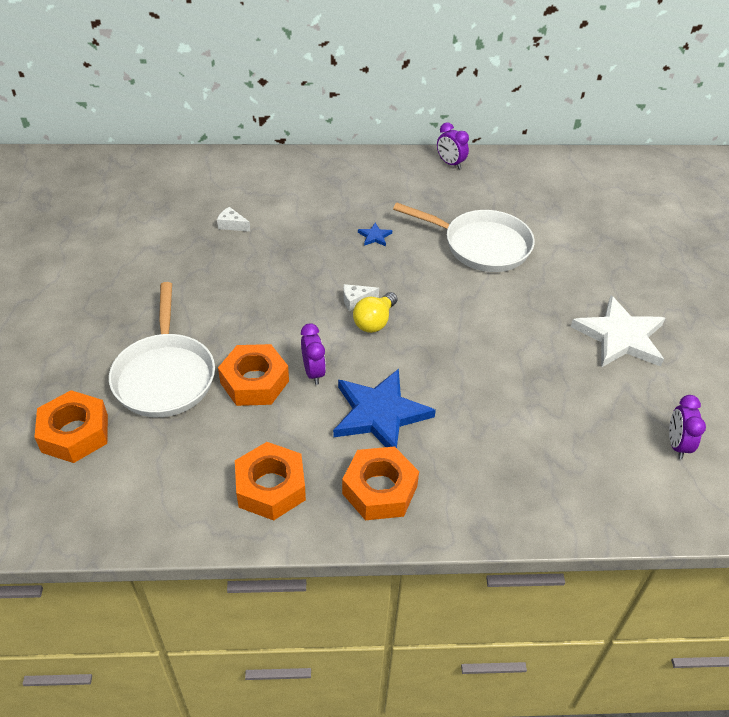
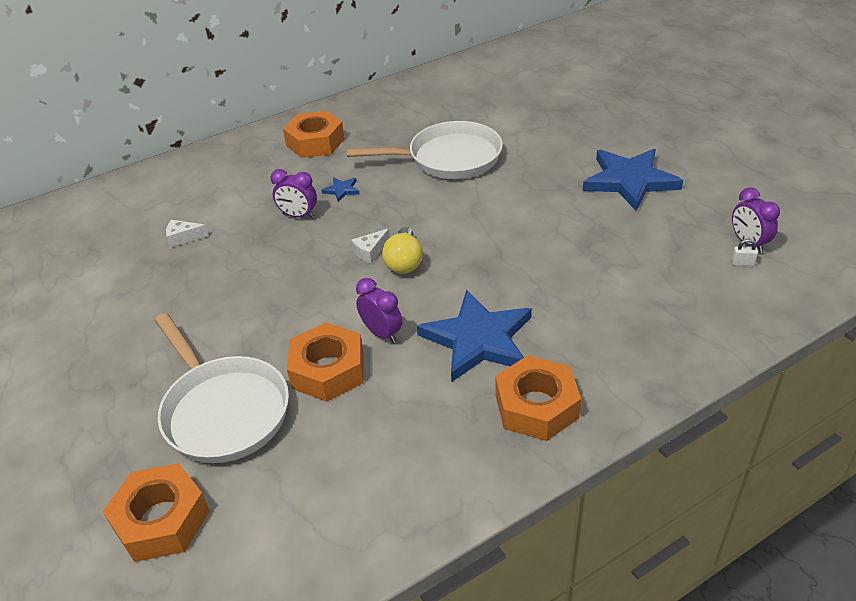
camera: 25 degrees left, 5 degrees down
orange nut [235,442,306,521] -> orange nut moved to [283,111,345,158]
purple clock [437,122,469,169] -> purple clock moved to [271,169,317,218]
white star [571,295,665,368] -> blue star [583,149,683,211]
none -> white padlock [731,239,758,266]

